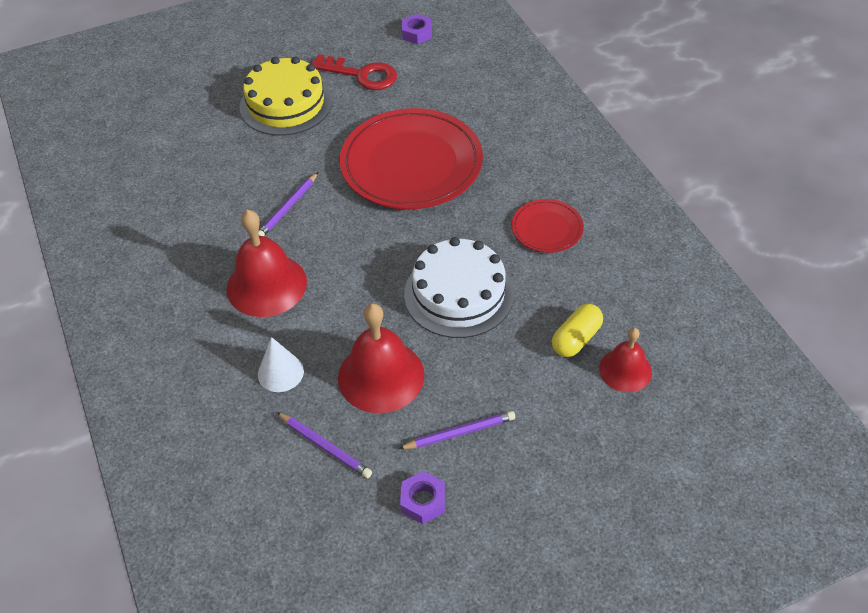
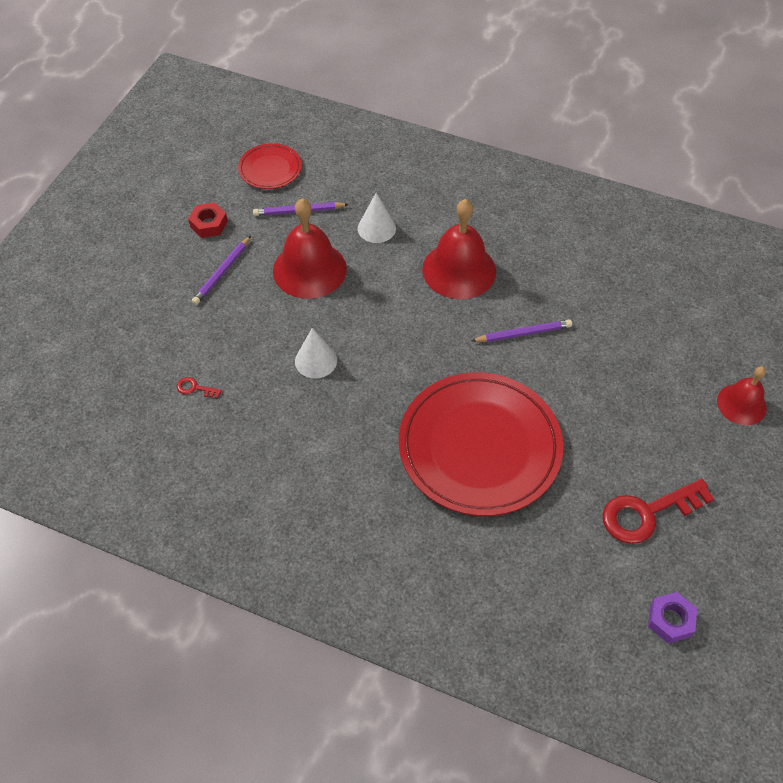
camera: 135 degrees right, 5 degrees up
yellow cake [240,57,332,136] -> none
purple pencil [258,172,318,236] -> purple pencil turned 90 degrees clockwise [471,319,572,342]
purple nut [400,471,445,524] -> red nut [188,202,228,238]
white cake [404,237,514,338] -> white cone [295,328,337,378]
red plate [512,199,584,253] -> red plate moved to [238,143,302,189]
yellow capsule [552,304,603,357] -> red key [177,377,222,398]
red bell [599,328,652,392] -> red bell moved to [717,366,767,425]

